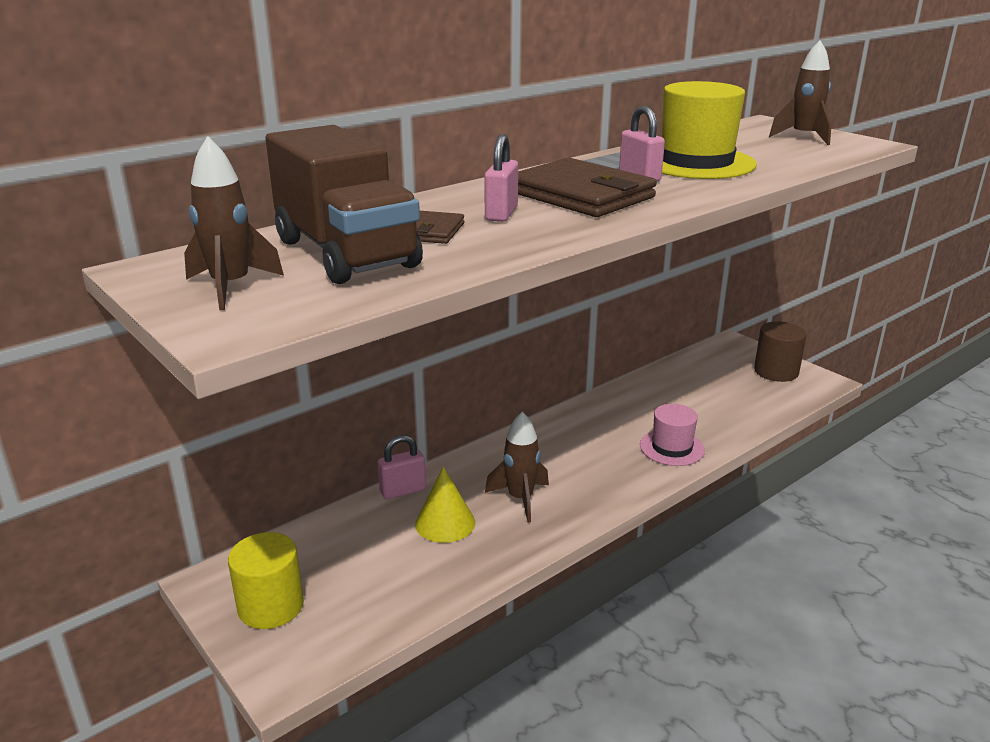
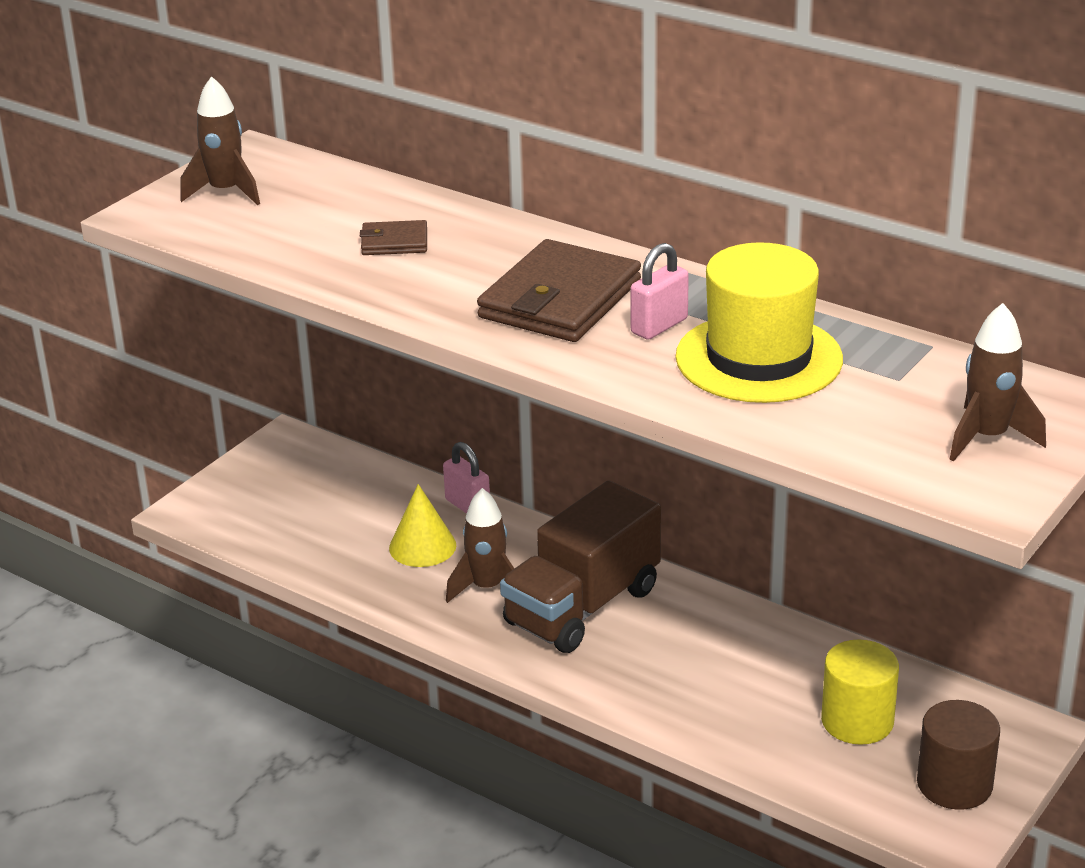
camera: 75 degrees right, 5 degrees up
yellow cylinder [228,532,304,629] -> yellow cylinder moved to [821,639,899,745]
brown truck [265,125,423,284] -> brown truck moved to [500,480,661,653]
pink padlock [484,134,518,222] -> none
pink hat [640,404,705,466] -> none

